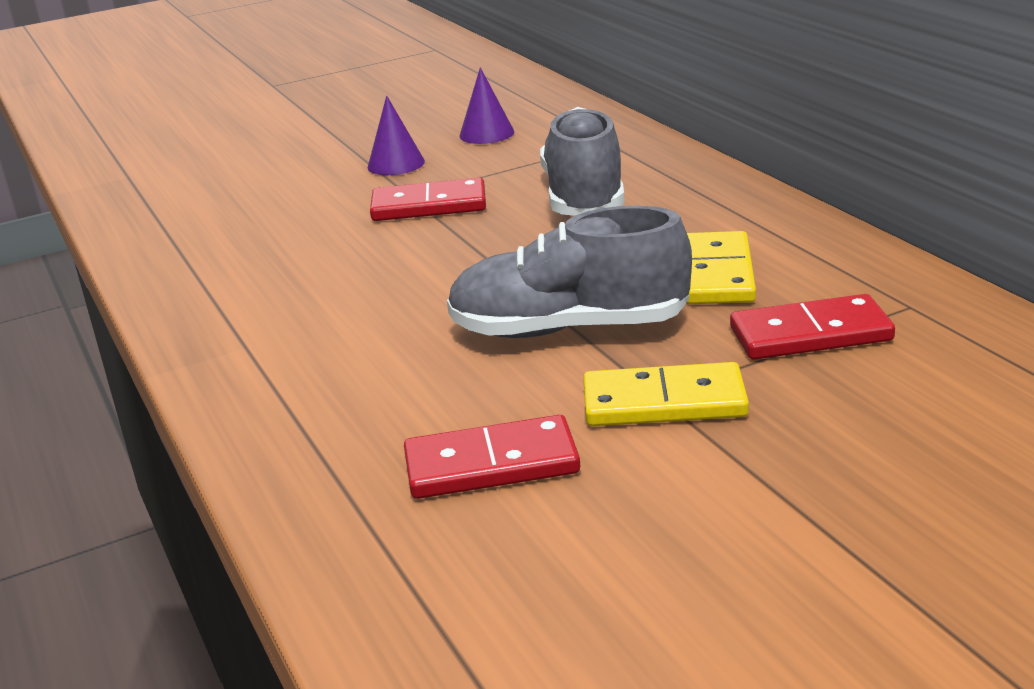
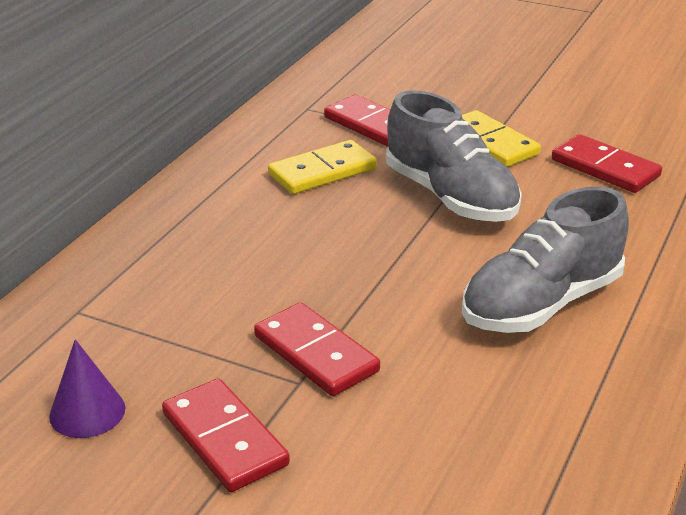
camera: 130 degrees left, 5 degrees up
purple cone [368,96,425,175] -> red domino [162,378,290,492]
grey shoe [540,107,624,216] -> grey shoe moved to [462,187,629,333]

